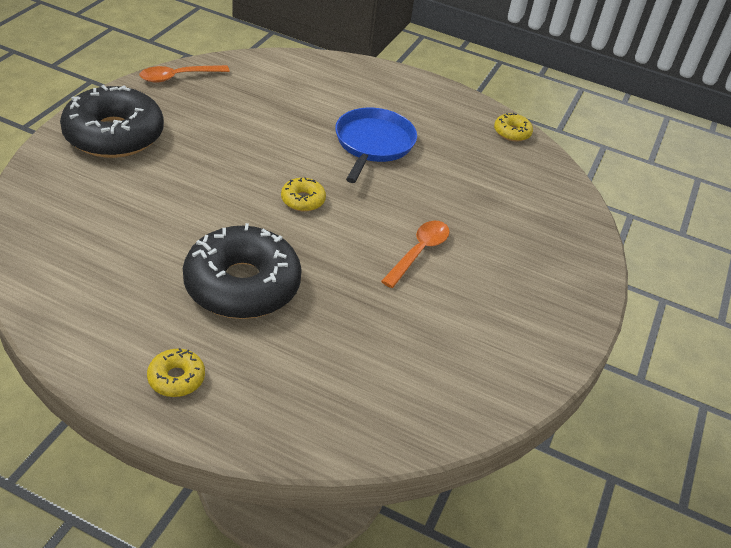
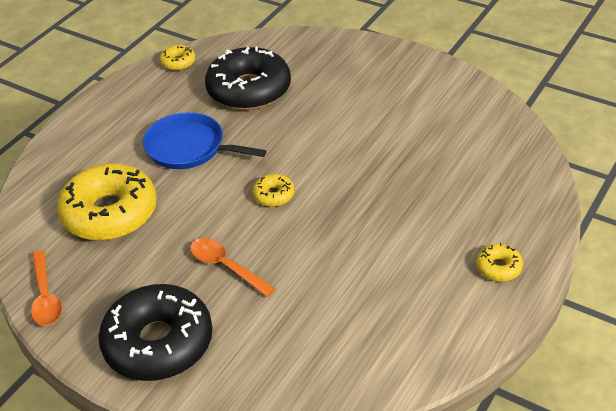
camera: 75 degrees left, 0 degrees up
black donut [183,223,302,319] -> black donut moved to [205,46,291,110]
orange spoon [381,221,450,288] -> orange spoon moved to [190,238,276,297]
none -> yellow donut [57,163,157,241]

